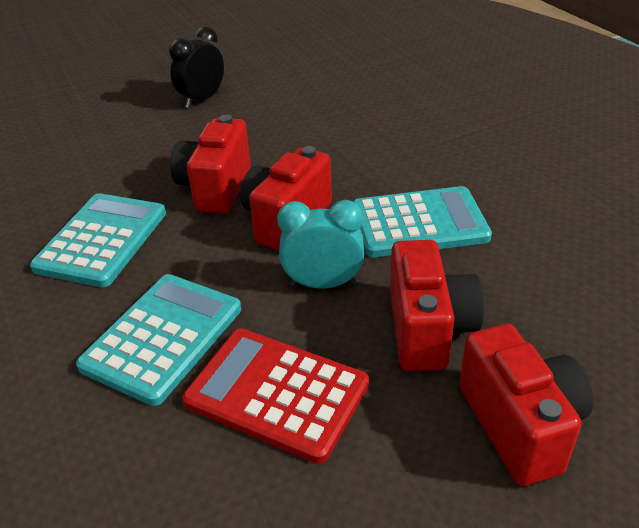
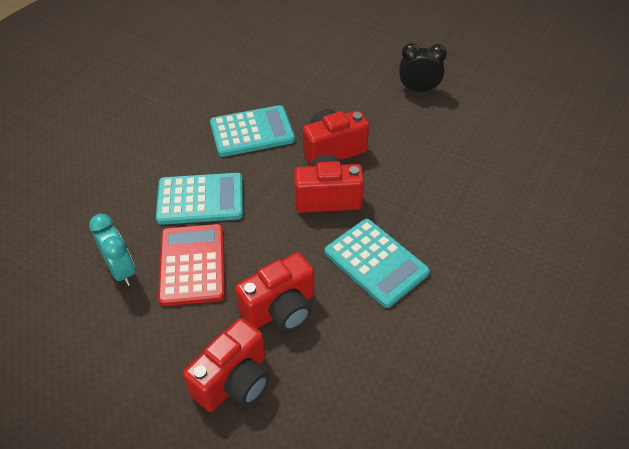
camera: 55 degrees right, 10 degrees up
turquoise clock [277,200,364,289] -> turquoise clock moved to [89,214,135,286]

